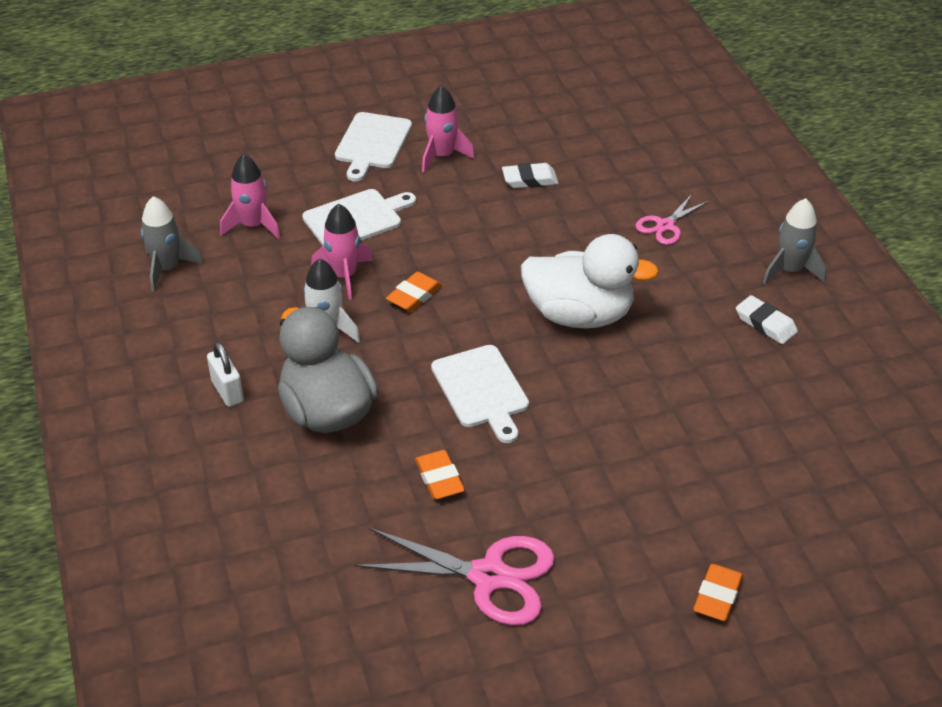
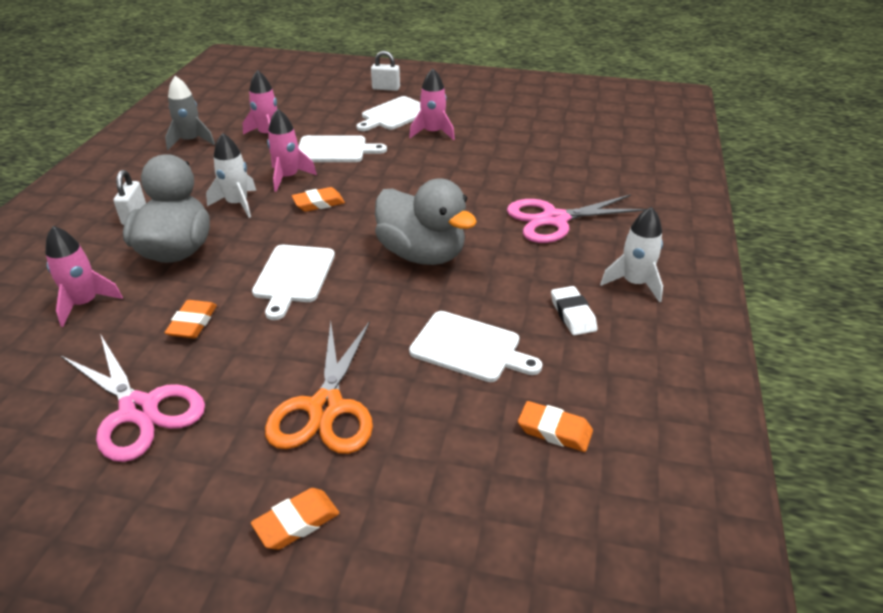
camera: 30 degrees right, 5 degrees down
white eraser [502,163,558,188] -> none
white duck [521,234,659,329] -> grey duck [375,179,477,265]
pink scissors [636,194,709,245] -> pink scissors [507,194,646,243], size x1.78
grey rocket [763,198,826,284] -> white rocket [600,207,663,303]
none -> pink rocket [45,226,123,327]
none -> orange scissors [265,321,373,454]
none -> white padlock [371,51,400,91]
none -> white cutting board [409,311,542,382]
none -> orange eraser [518,401,593,452]

